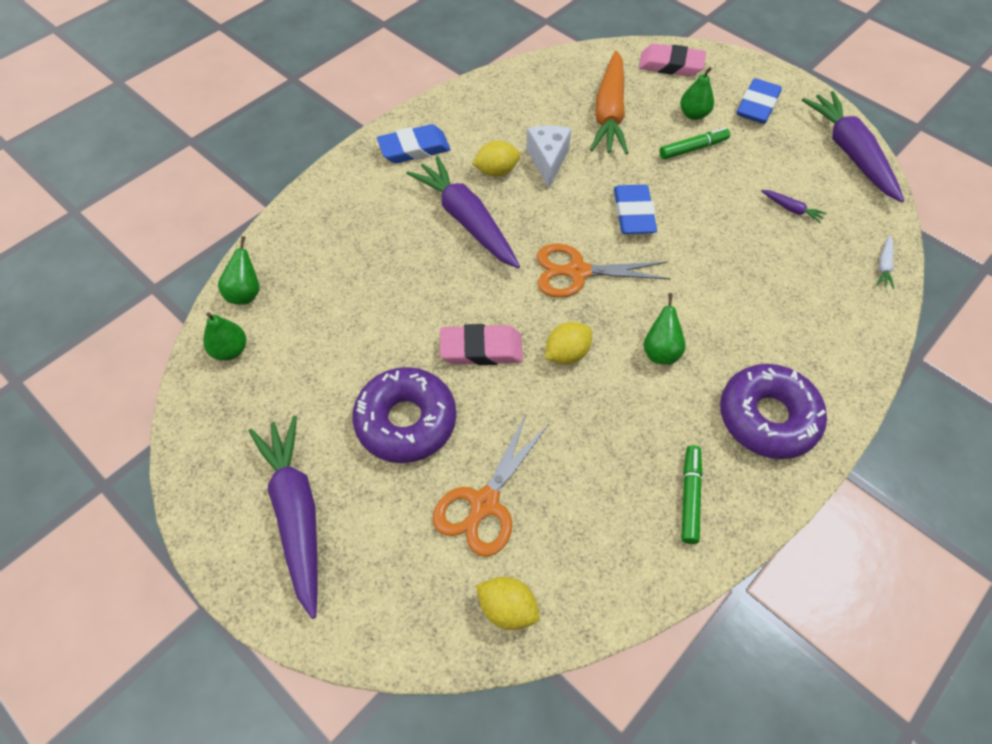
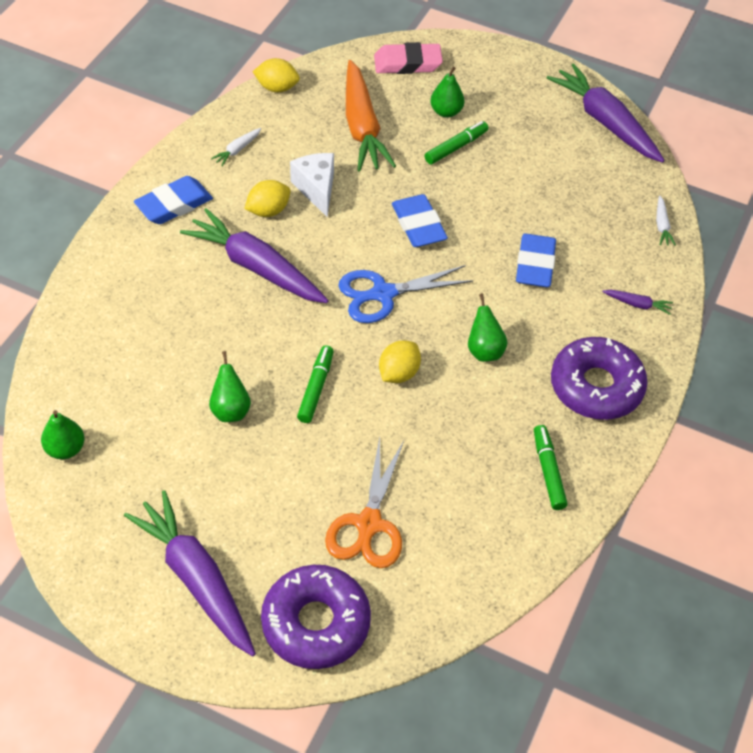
camera: 20 degrees left, 5 degrees down
green pear [218,236,260,305] -> green pear moved to [209,351,251,422]
purple donut [352,367,456,463] -> purple donut moved to [261,565,371,669]
pink eraser [440,324,523,365] -> green marker [297,345,334,423]
yellow lemon [476,577,540,630] -> yellow lemon moved to [253,58,300,92]
orange scissors [537,243,671,298] -> blue scissors [338,265,473,323]
blue eraser [737,78,782,124] -> blue eraser moved to [516,233,556,287]
purple carrot [761,190,826,223] -> purple carrot moved to [602,290,673,315]
none -> white carrot [211,128,261,166]

